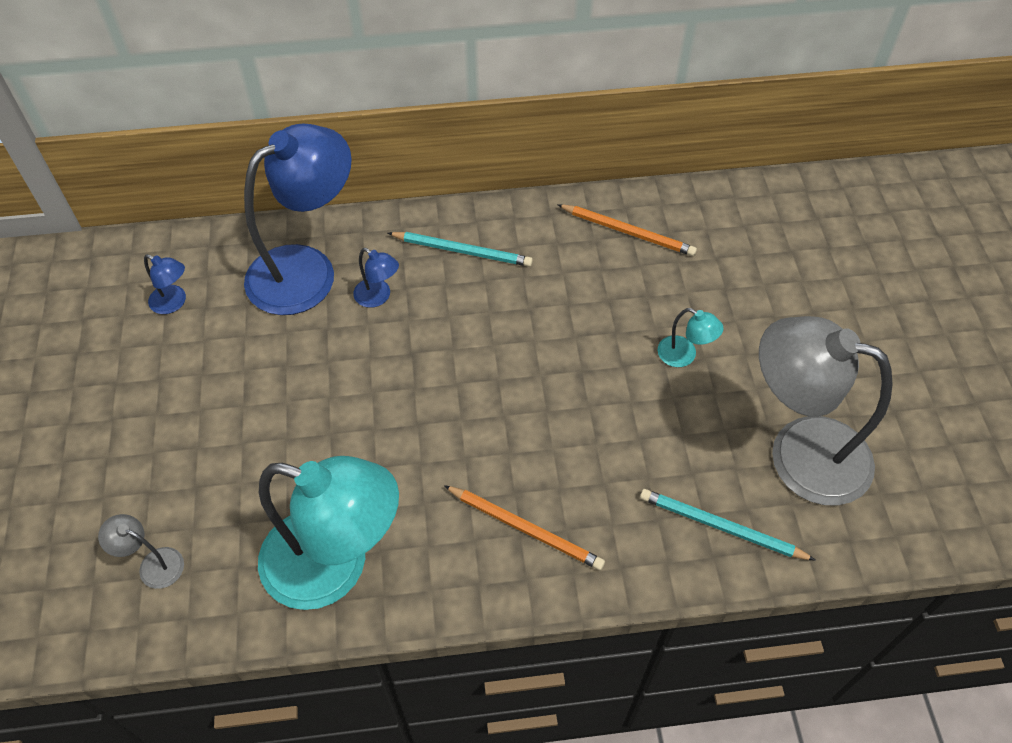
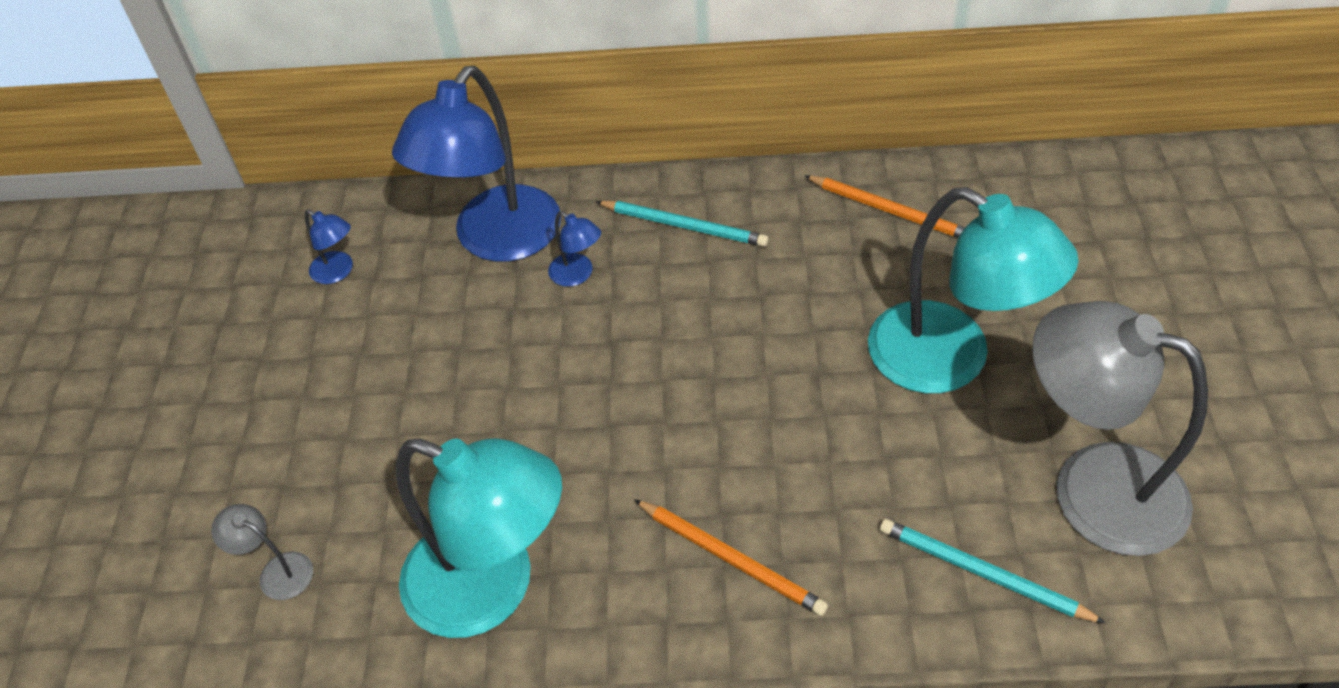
camera: 10 degrees right, 5 degrees down
blue lamp [244,124,352,315] -> blue lamp turned 150 degrees clockwise [392,66,561,262]
turquoise lamp [658,308,724,367] -> turquoise lamp [868,187,1079,393], size x2.45

